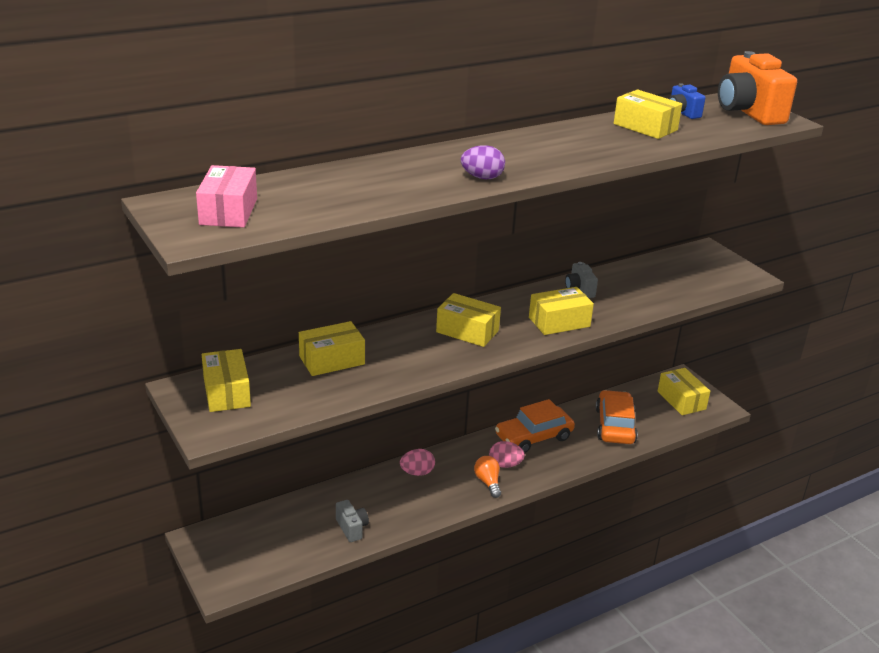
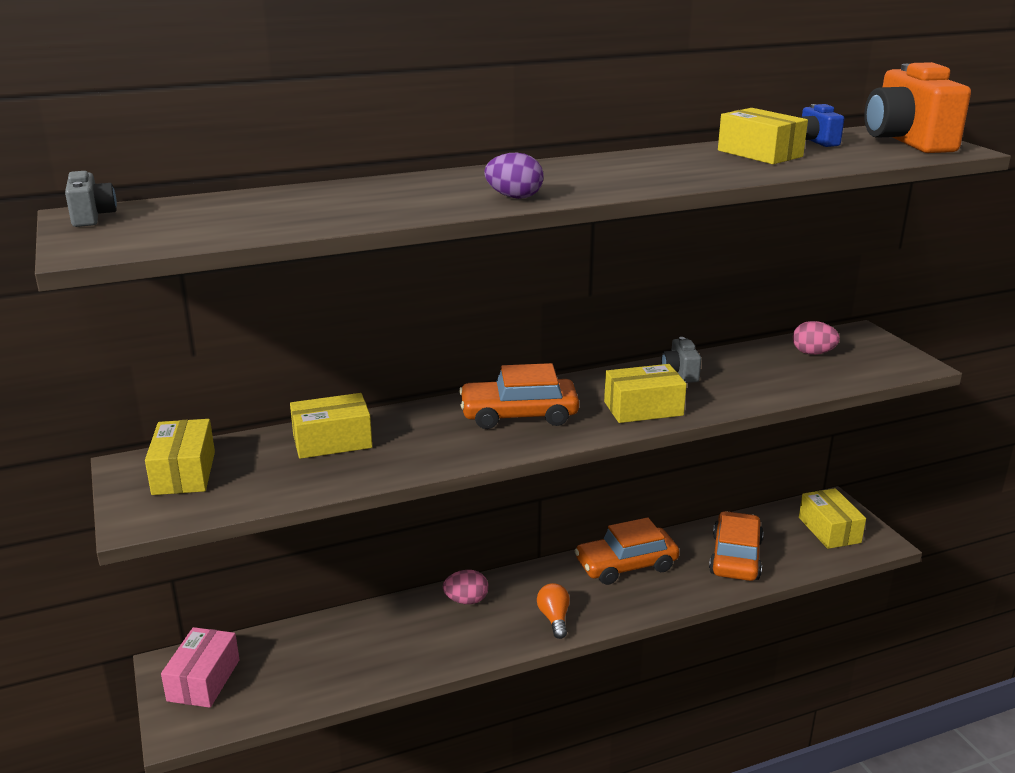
camera: 10 degrees right, 5 degrees down
pink box [196,165,257,228] -> pink box moved to [161,627,240,708]
grey camera [336,500,369,542] -> grey camera moved to [65,171,117,227]
yellow box [436,293,501,347] -> orange car [459,363,579,429]
pink egg [489,441,525,468] -> pink egg moved to [793,321,840,355]

